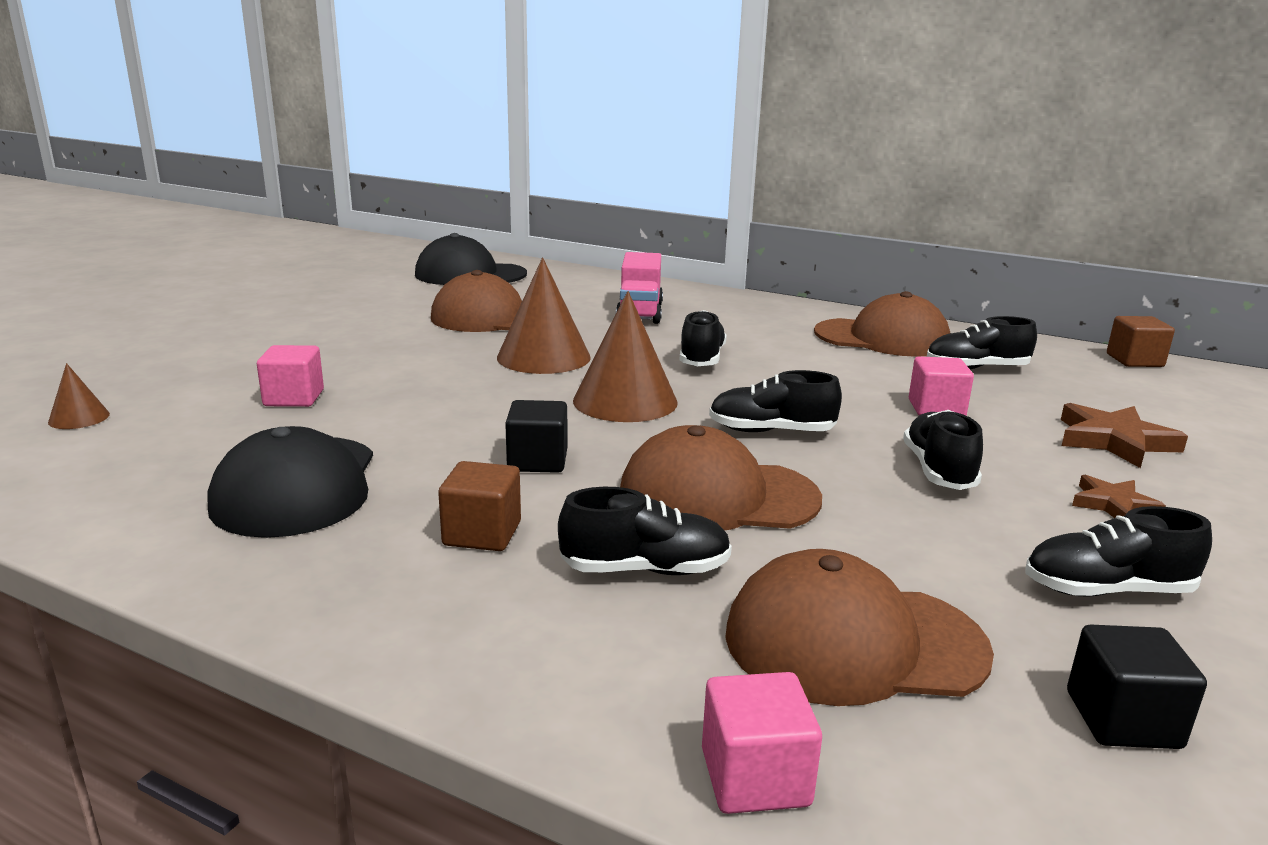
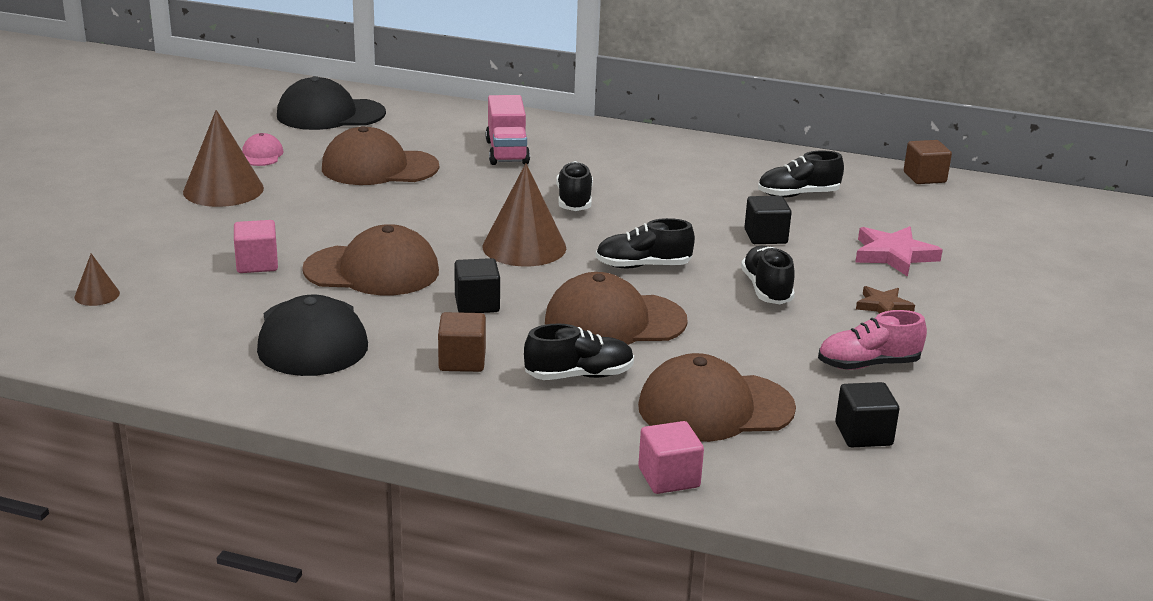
camera: 10 degrees left, 5 degrees up
brown cone [497,257,591,374] -> brown cone moved to [183,110,264,207]
brown cap [814,291,950,357] -> brown cap moved to [302,224,439,295]
pink cube [909,356,974,416] -> black cube [744,196,792,244]
black shoe [1025,506,1212,597] -> pink shoe [818,310,927,370]
brown star [1061,403,1188,468] -> pink star [855,226,943,277]
none -> pink cap [242,133,284,166]

